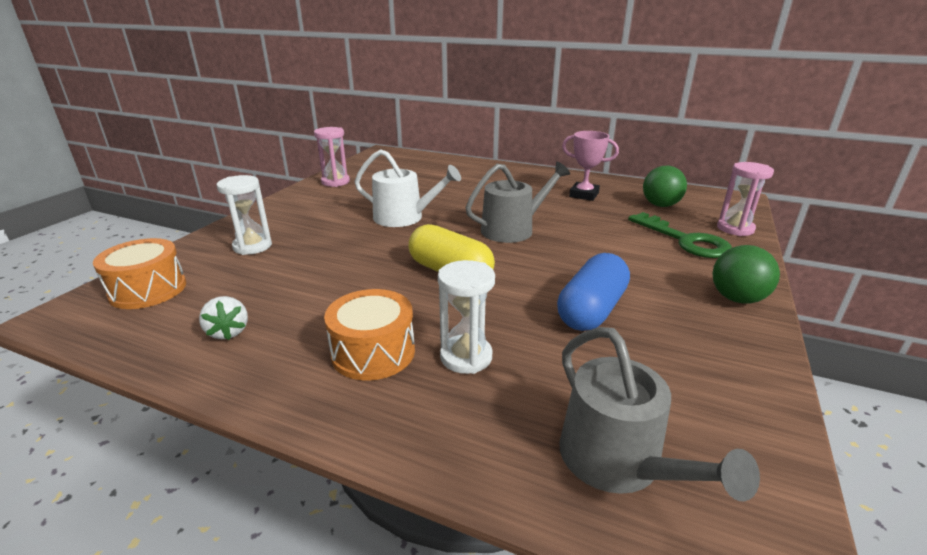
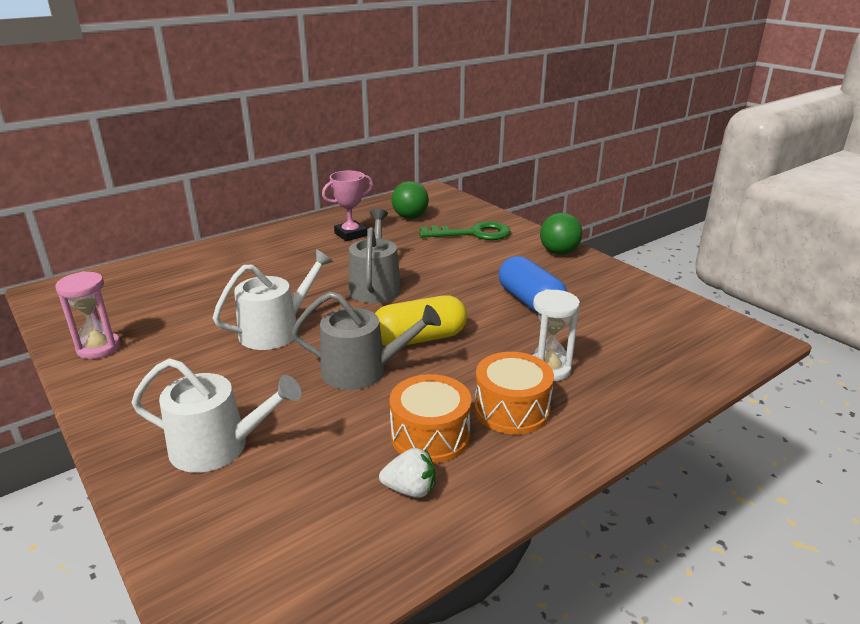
camera: 60 degrees left, 0 degrees up
orange drum [93,238,186,309] -> orange drum moved to [389,374,471,463]
white hourglass [217,175,272,255] -> white watering can [131,358,301,473]
grey watering can [559,327,760,501] -> grey watering can moved to [292,292,441,390]
pink hourglass [717,162,774,236] -> none

